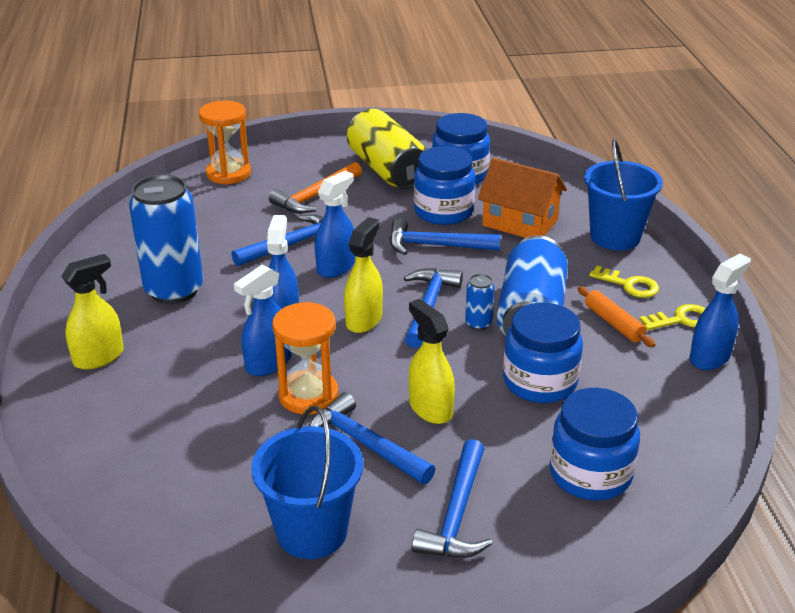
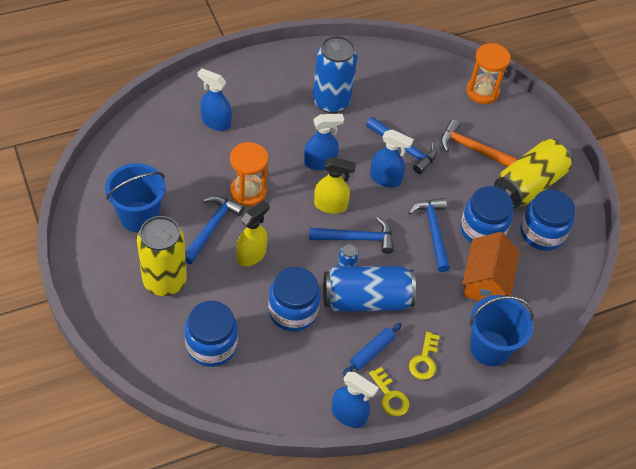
camera: 70 degrees right, 20 degrees up
yellow spray bottle [61,254,123,370] -> none
blue spray bottle [234,264,291,376] -> blue spray bottle moved to [198,68,232,131]
blue hammer [412,439,492,558] -> yellow can [137,216,187,296]
orange rolling pin [578,286,655,348] -> blue rolling pin [343,323,402,376]

